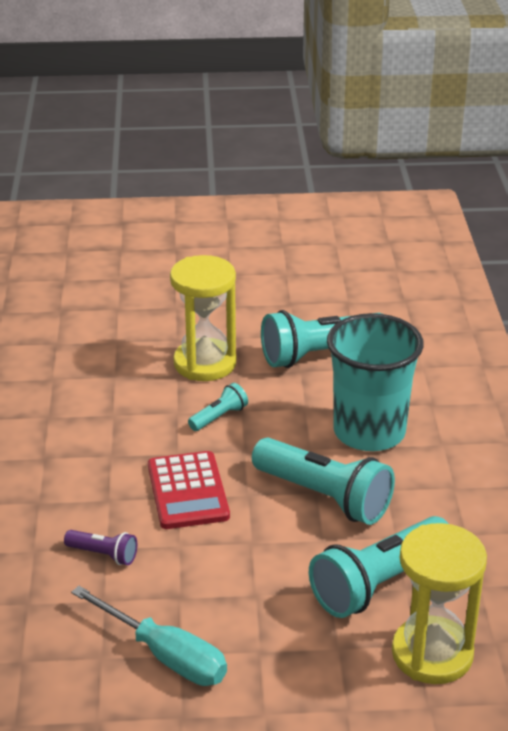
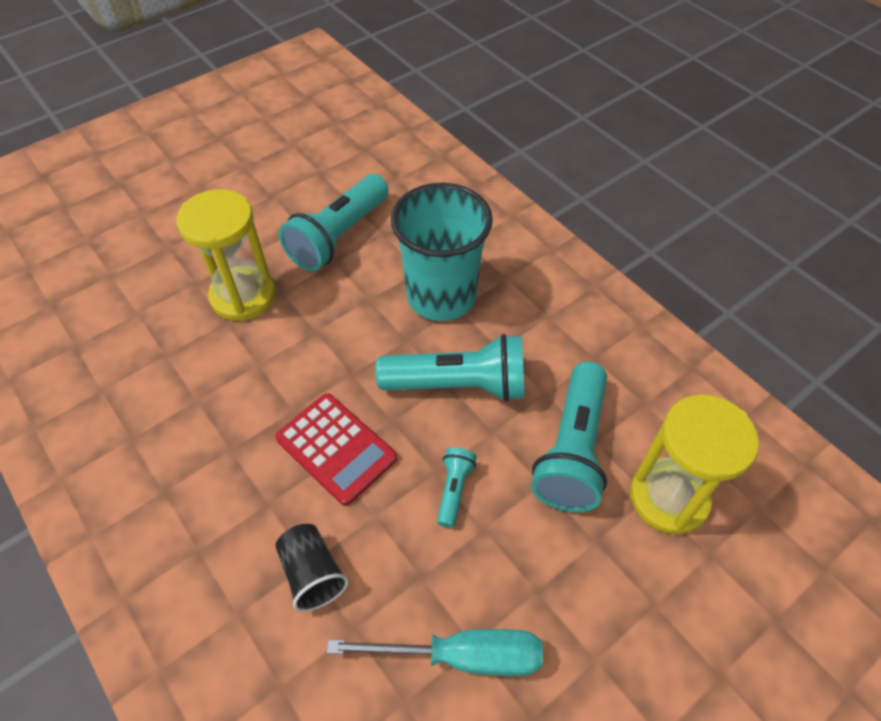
camera: 35 degrees left, 20 degrees up
purple flashlight [64,530,137,565] -> black cup [275,524,349,612]
turquoise flashlight [188,383,248,431] -> turquoise flashlight moved to [437,447,477,528]

